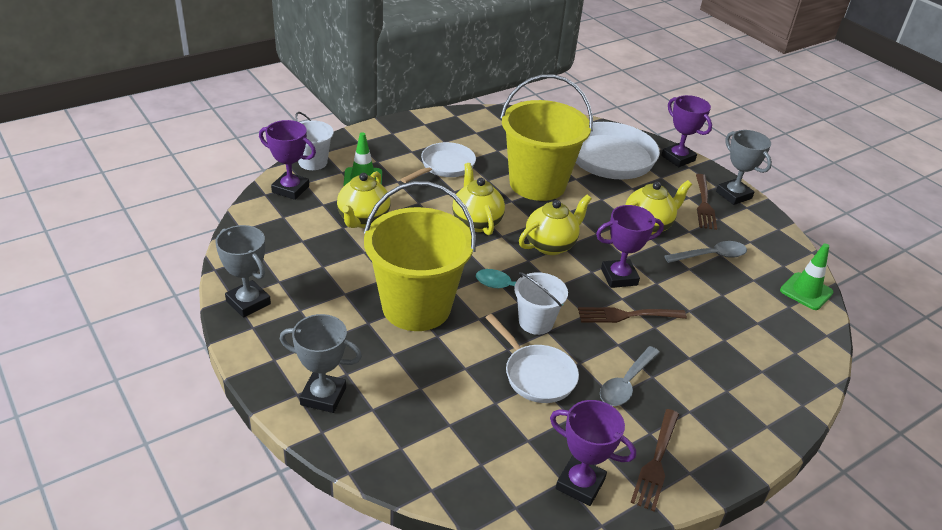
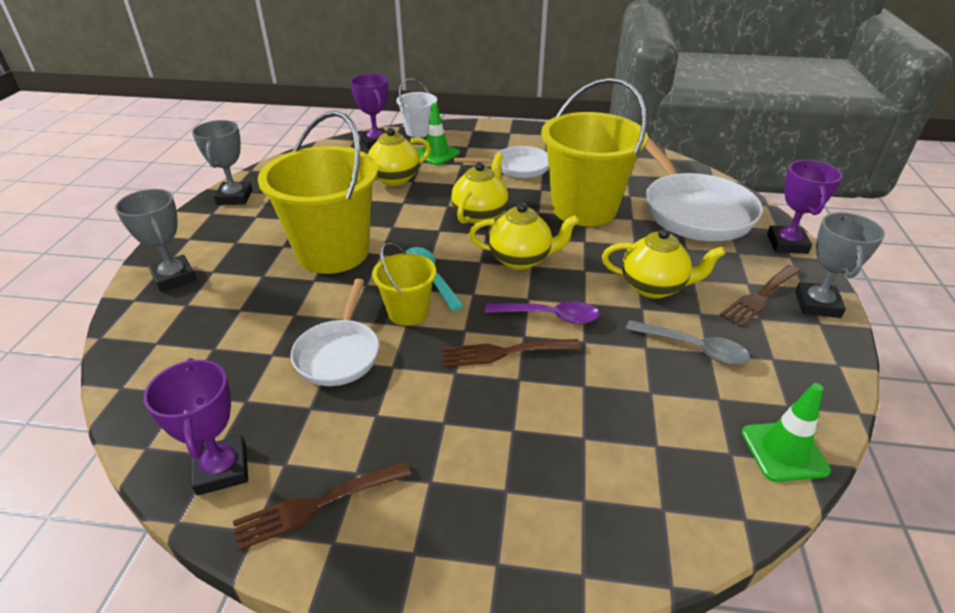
camera: 45 degrees right, 0 degrees up
white bucket [514,272,568,335] -> yellow bucket [372,243,436,326]
brown fork [578,307,687,323] -> brown fork turned 45 degrees counterclockwise [442,339,581,367]
purple trophy [596,205,664,288] -> purple spoon [485,301,599,324]
grey spoon [600,346,660,406] -> none

